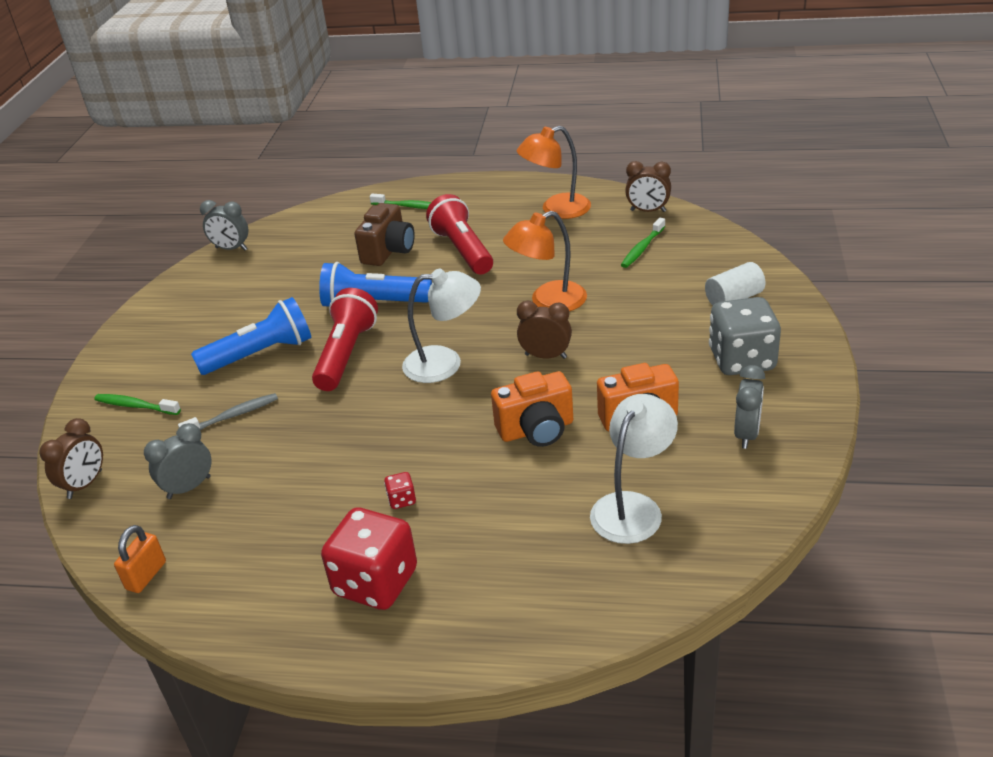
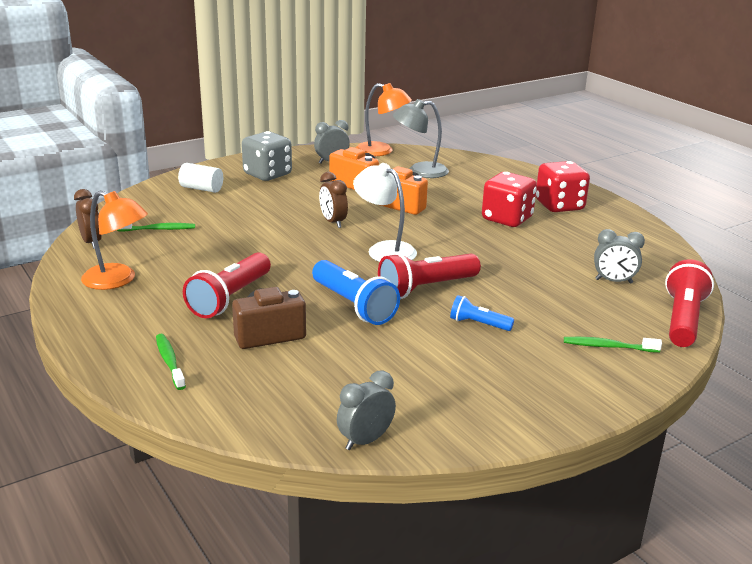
camera: 135 degrees left, 10 degrees down
brown clock [39,418,103,499] -> red flashlight [665,259,714,347]
green toothbrush [94,394,181,415] -> green toothbrush turned 120 degrees clockwise [564,337,662,353]
orange padlock [114,525,166,593] -> none
grey toothbrush [178,393,278,430] -> none
blue flashlight [191,297,311,375] -> blue flashlight [450,295,514,331], size x0.55
grey clock [200,200,248,250] -> grey clock turned 105 degrees counterclockwise [337,370,396,450]
red dice [384,472,416,509] -> red dice [482,172,537,227], size x2.47
orange lamp [503,211,587,311] -> orange lamp moved to [356,83,412,156]
white lamp [590,394,678,544] -> grey lamp [393,99,449,178]

